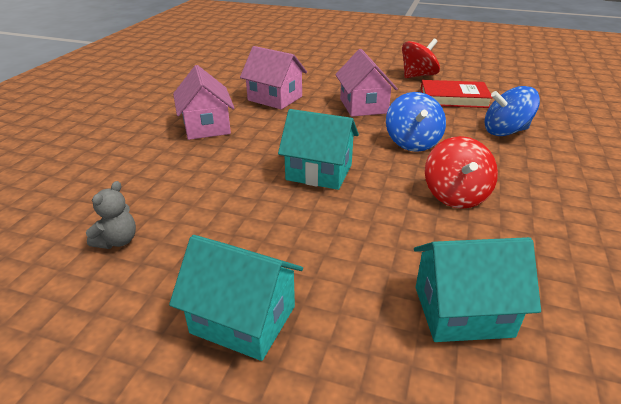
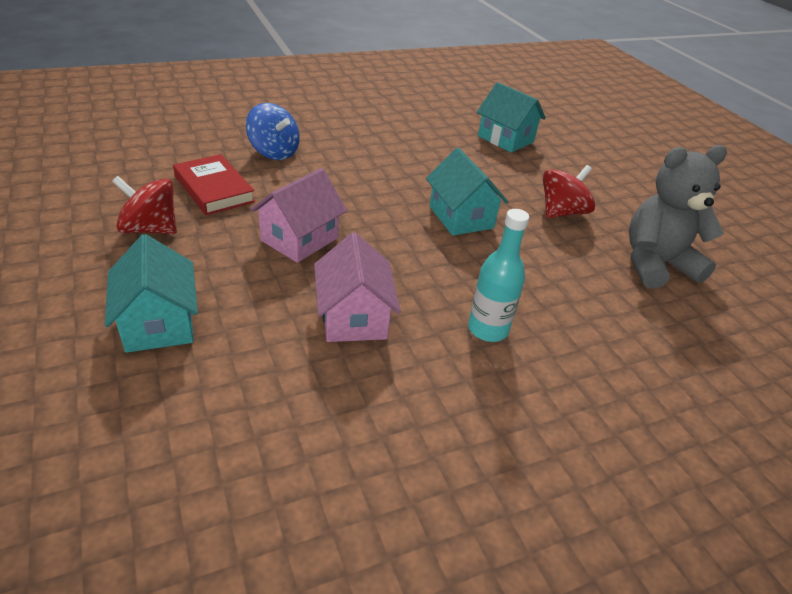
camera: 135 degrees left, 5 degrees up
grey teddy bear [86,181,136,249] -> grey teddy bear [629,145,727,289], size x2.24
turquoise house [169,235,303,361] -> turquoise house moved to [105,234,198,353]
pink house [173,65,234,140] -> turquoise bottle [468,209,530,342]
blue spinning top [386,92,446,152] -> none
red spinning top [425,136,498,209] -> red spinning top moved to [543,165,595,218]

